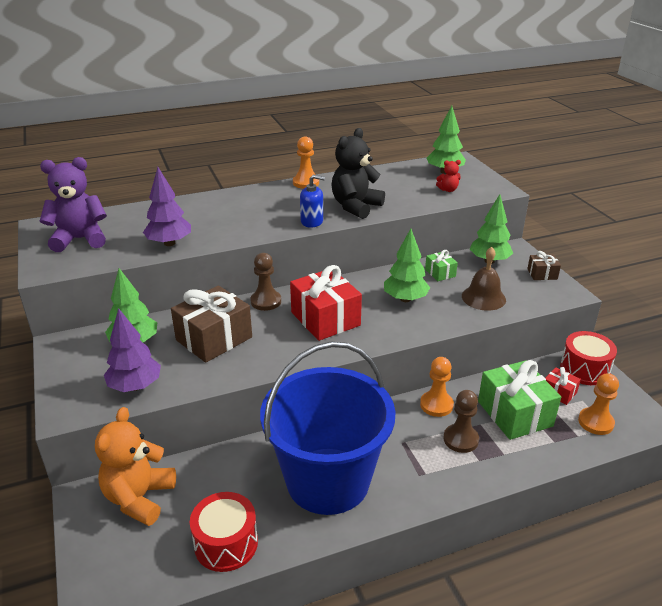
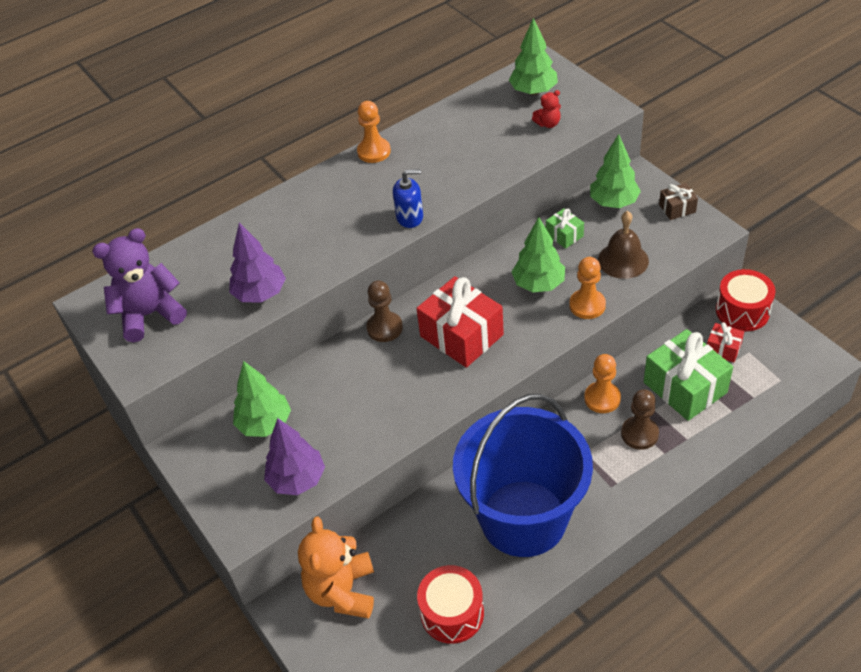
camera: 10 degrees left, 15 degrees up
brown gift [171,285,252,363] -> none
black teddy bear [331,128,385,219] -> none
orange pawn [578,373,619,435] -> orange pawn moved to [569,257,606,319]

